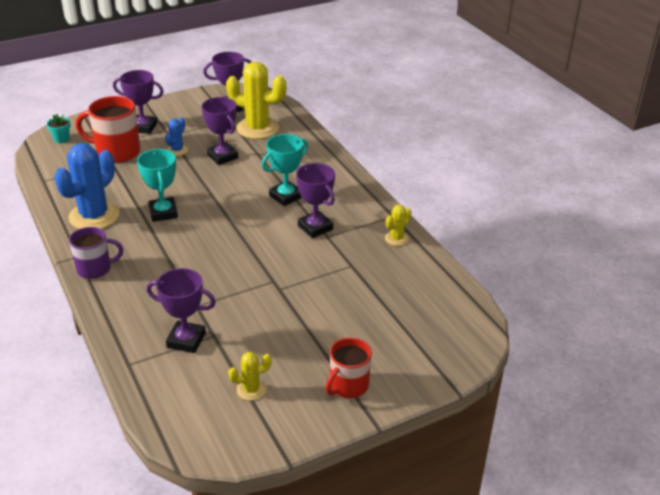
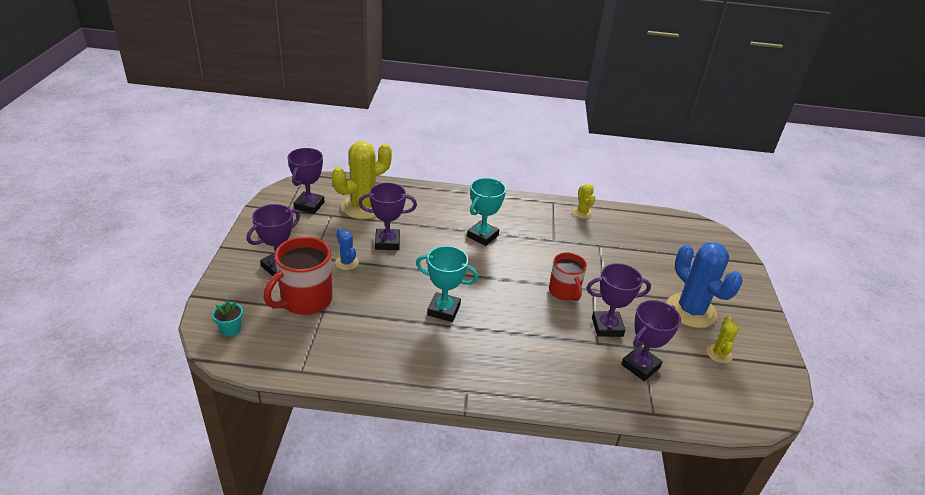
camera: 60 degrees left, 0 degrees up
blue cactus [54,143,119,229] -> blue cactus moved to [667,242,743,328]
purple mug [69,227,123,279] -> none
turquoise trophy [261,134,308,206] -> turquoise trophy turned 45 degrees clockwise [467,178,506,246]
purple trophy [296,163,335,238] -> purple trophy moved to [586,263,651,337]
red mug [325,337,372,398] -> red mug moved to [549,252,587,301]

